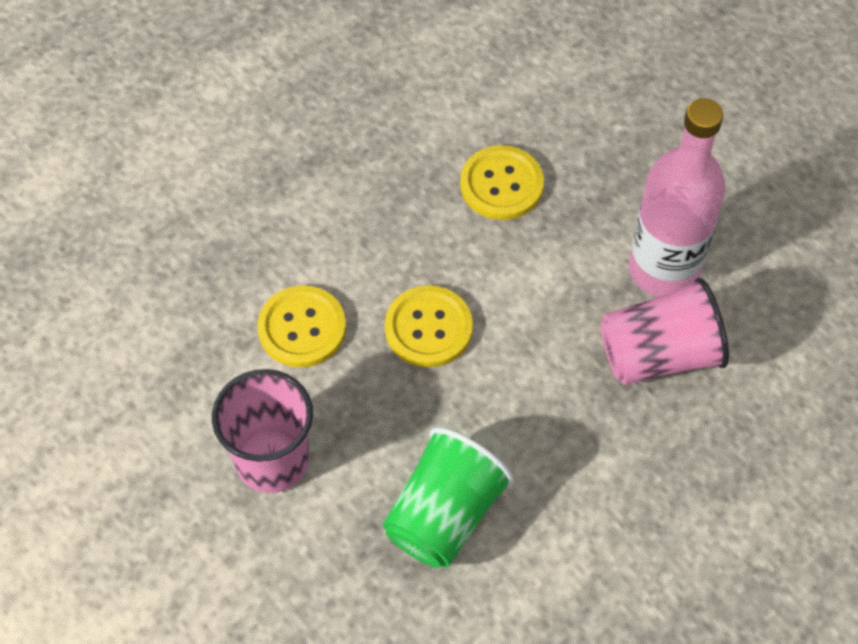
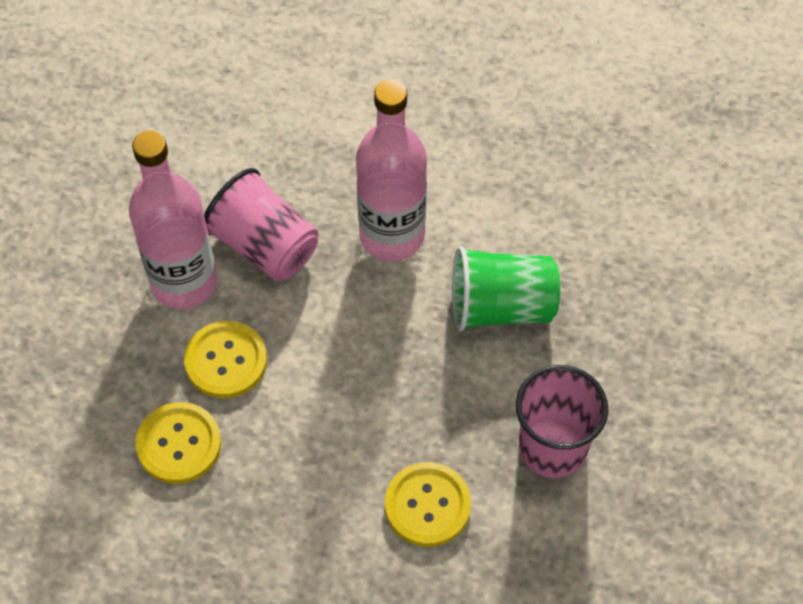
camera: 125 degrees left, 0 degrees up
yellow button [385,285,473,367] -> yellow button moved to [184,321,267,398]
none -> pink bottle [356,79,427,261]

